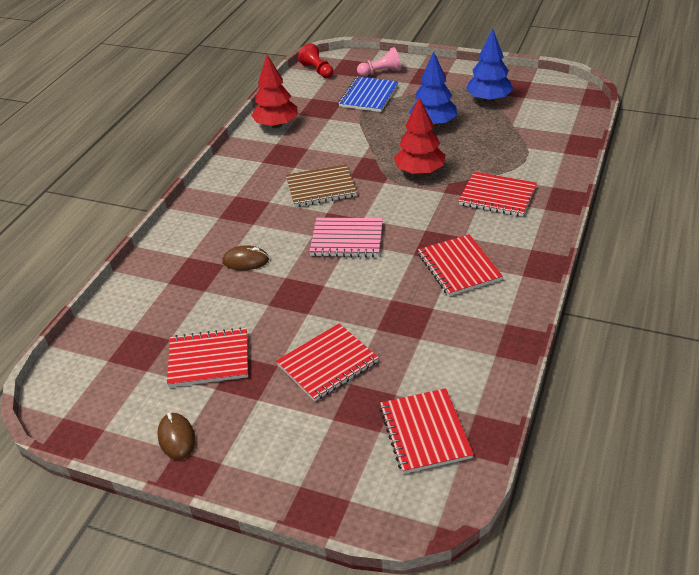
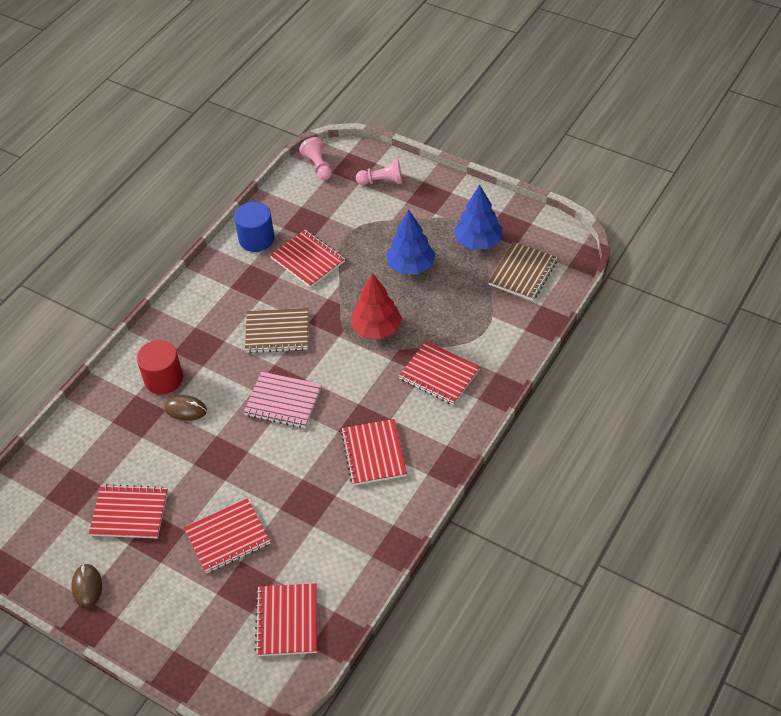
camera: 10 degrees right, 10 degrees up
red tree [251,55,298,128] -> blue cylinder [234,202,275,252]
red pawn [298,43,333,78] -> pink pawn [299,137,332,180]
blue notebook [338,76,398,112] -> none
none -> red cylinder [137,340,183,394]
none -> red notebook [270,230,345,288]
none -> brown notebook [488,242,558,301]

